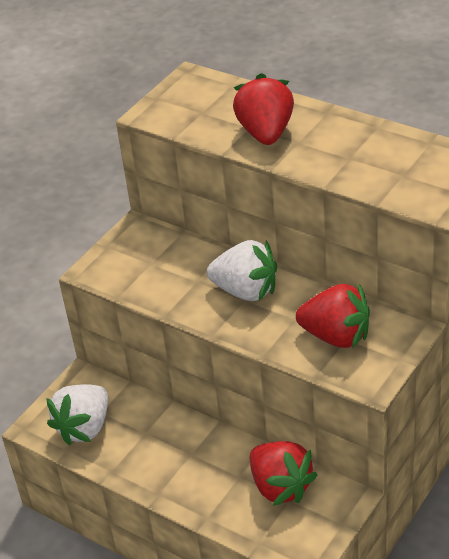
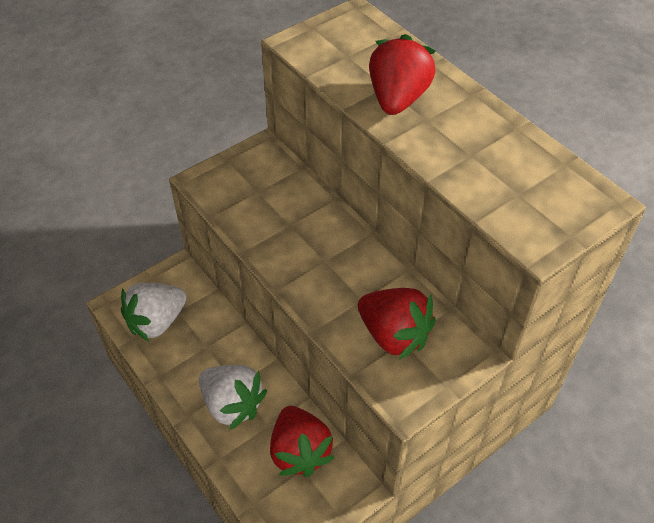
camera: 15 degrees right, 10 degrees up
white strawberry [207,240,277,301] -> white strawberry moved to [199,365,267,430]

